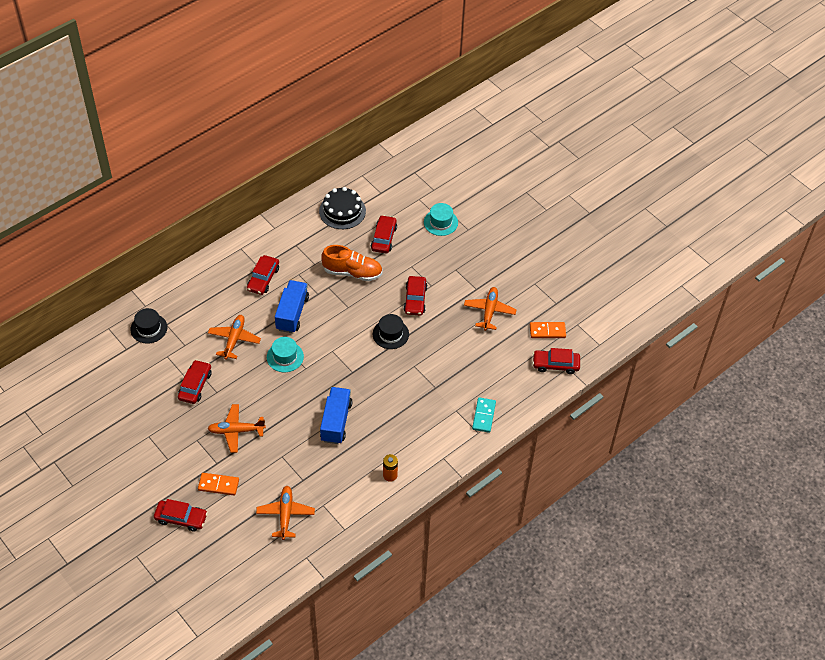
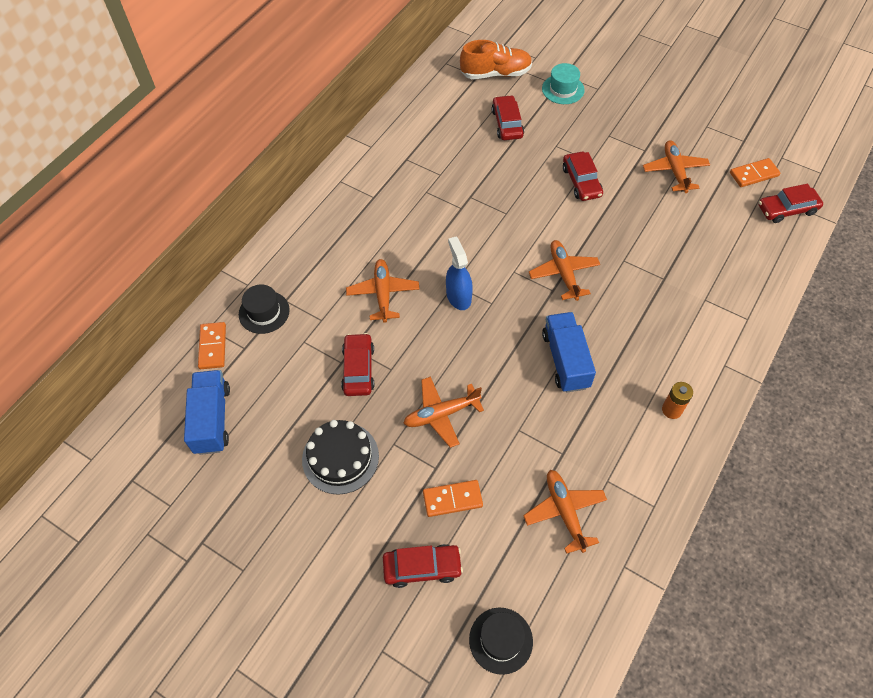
camera: 15 degrees left, 5 degrees up
red car [247,255,279,295] -> none
turquoise hat [267,337,304,372] -> blue spray bottle [446,237,473,310]
blue truck [275,280,309,333] -> blue truck moved to [184,370,230,455]
black cake [319,187,366,229] -> black cake moved to [302,420,379,495]
orange shoe [321,245,382,281] -> orange shoe moved to [460,40,532,79]
black hat [373,314,409,349] -> black hat moved to [469,608,533,675]
turquoise domino [472,397,496,433] -> none
none -> orange domino [198,322,226,369]
none -> orange plane [529,240,600,301]

